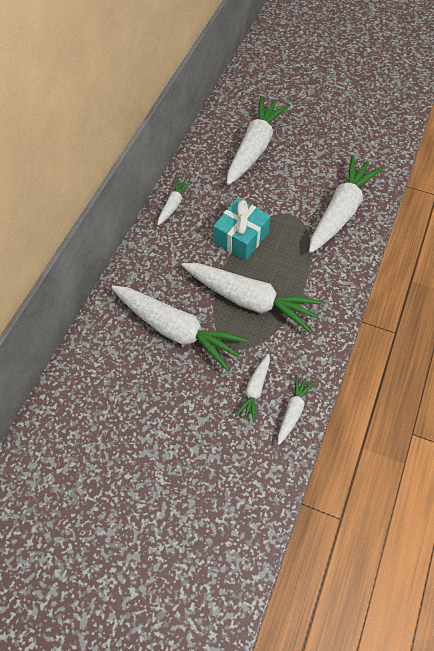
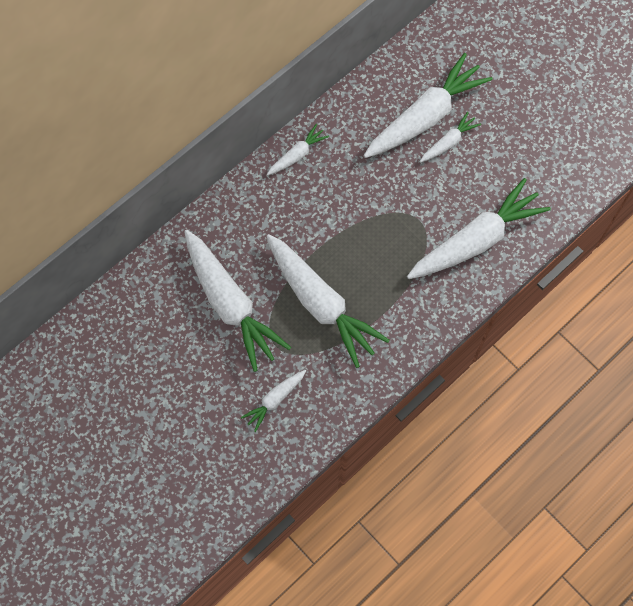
camera: 25 degrees right, 10 degrees up
turquoise gift [213,198,271,261] -> none
white carrot [278,375,315,445] -> white carrot moved to [420,112,481,162]

